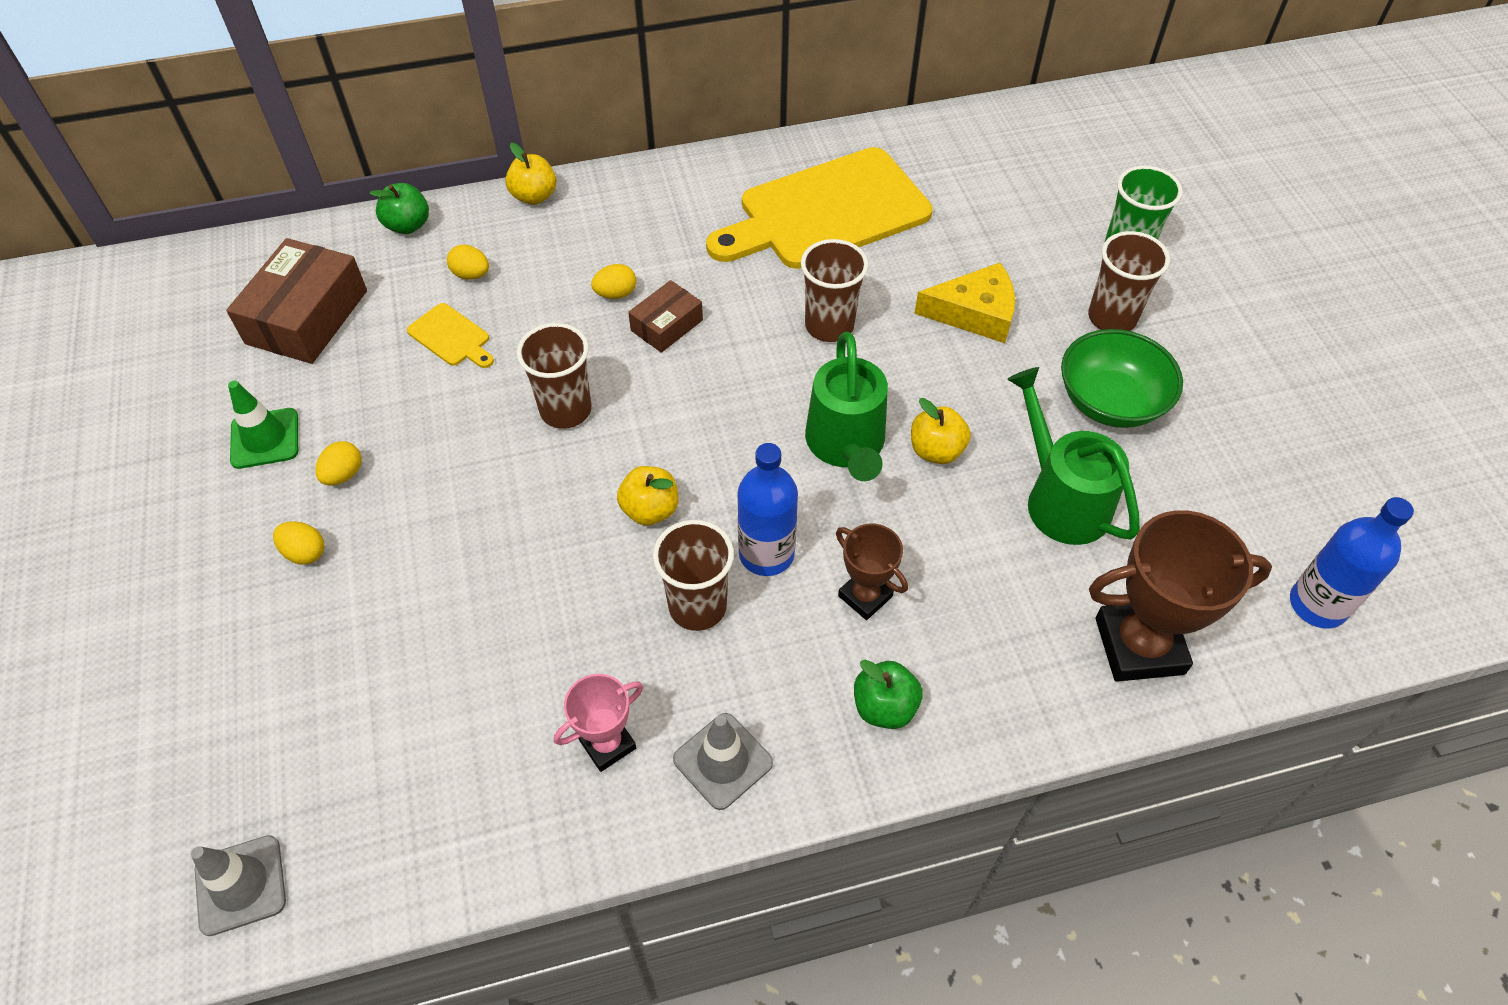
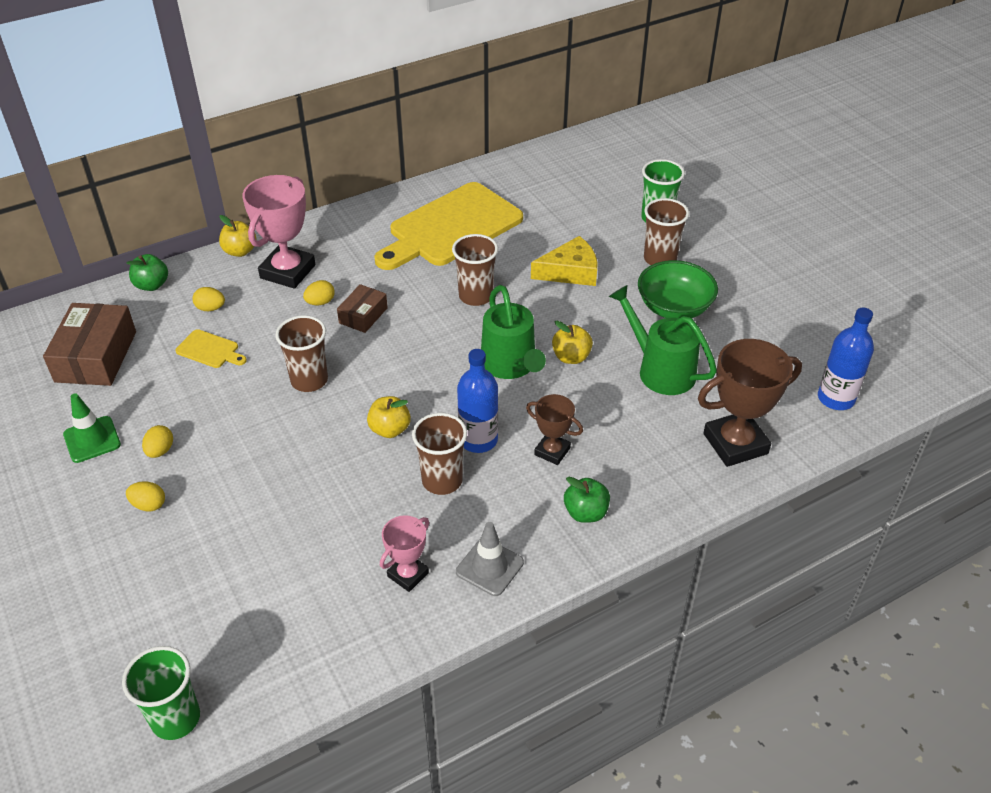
camera: 15 degrees left, 10 degrees down
grey traffic cone [191,835,286,936] -> green cup [122,646,200,740]
none -> pink trophy [242,175,316,289]

